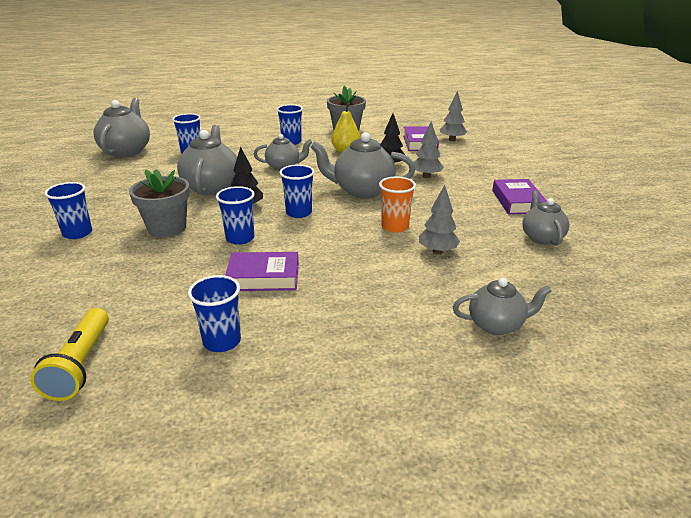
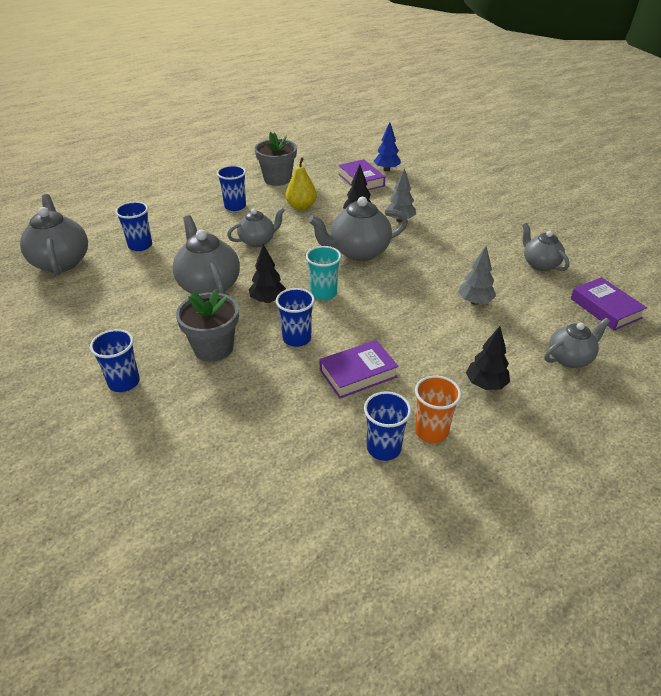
camera: 25 degrees left, 10 degrees up
yellow flashlight [30,308,109,401] -> none
blue cup [280,164,315,218] -> turquoise cup [306,246,341,300]
orange cup [379,177,416,233] -> orange cup moved to [415,376,461,443]
grey tree [440,91,467,141] -> blue tree [374,122,401,171]
purple book [492,179,547,214] -> purple book moved to [570,277,647,331]
none -> black tree [466,326,510,390]

